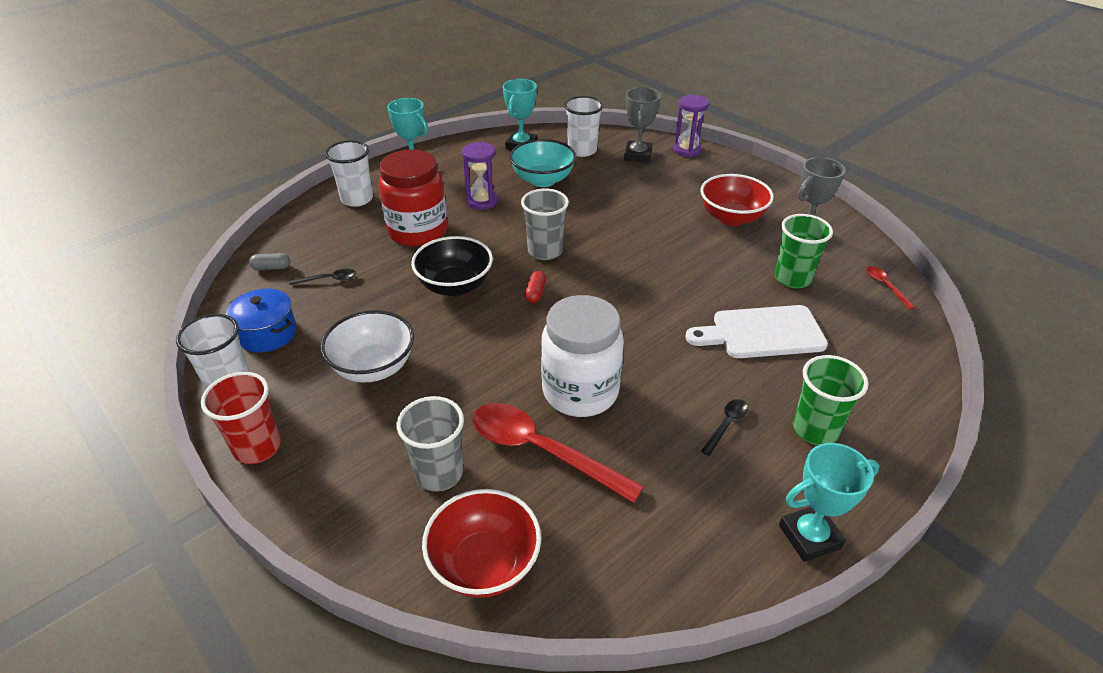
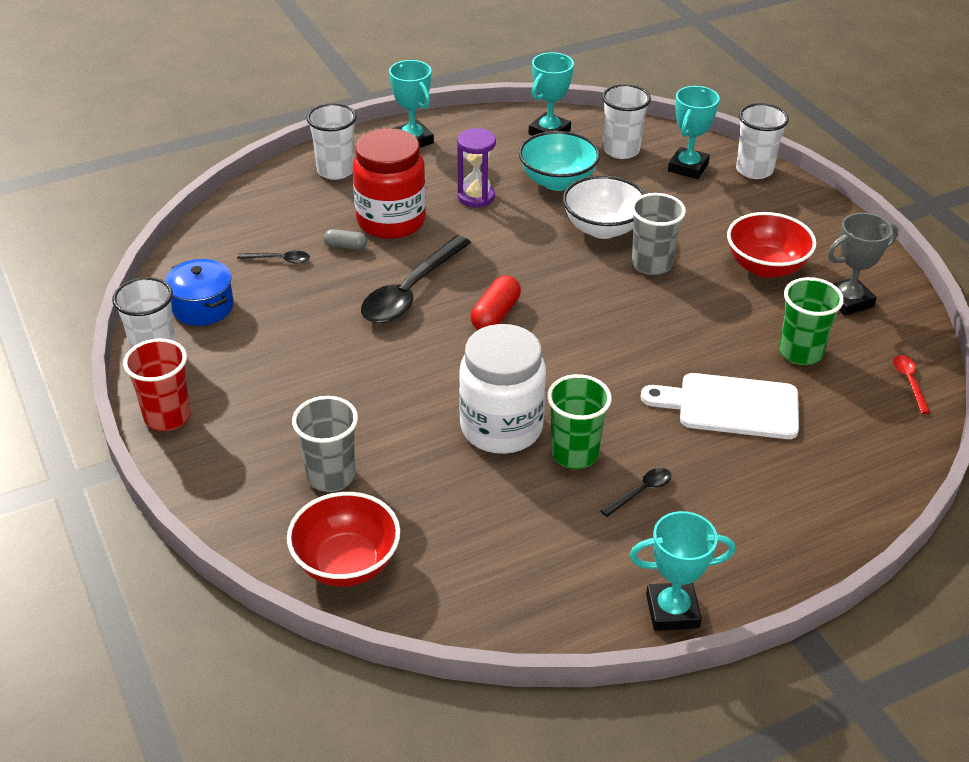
camera: 15 degrees right, 0 degrees up
grey capsule [249,253,290,270] -> grey capsule moved to [324,229,367,250]
white bowl [321,310,414,382] -> white bowl moved to [563,175,645,239]
black bowl [411,236,493,296] -> black spoon [361,235,471,323]
red spoon [473,403,644,503] -> none
grey cup [521,189,569,260] -> grey cup moved to [631,193,686,275]
red capsule [525,271,546,303] -> red capsule [471,275,521,330], size x1.61
grey trophy [624,87,661,163] -> turquoise trophy [668,86,719,179]
purple hourglass [673,95,709,157] -> white cup [736,103,789,179]
green cup [793,355,869,445] -> green cup moved to [547,374,612,469]

